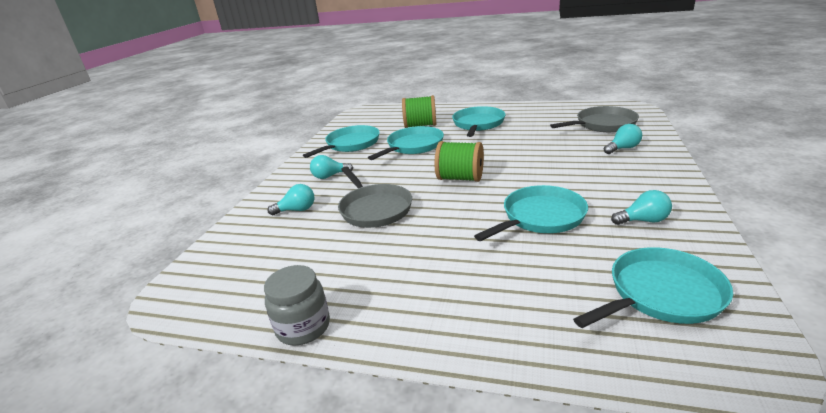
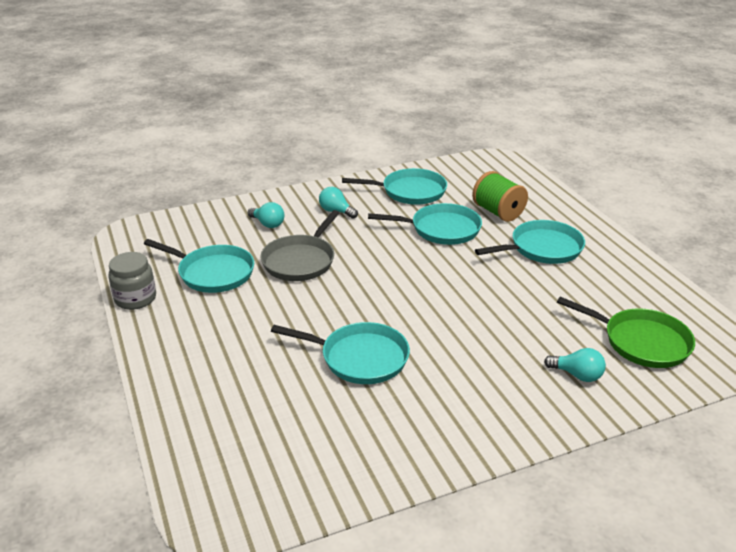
camera: 50 degrees right, 5 degrees up
green spool [434,141,484,182] -> none
grey pan [550,106,639,132] -> green pan [557,297,695,368]
turquoise pan [573,247,733,328] -> turquoise pan moved to [144,239,254,293]
turquoise light bulb [611,190,672,225] -> none

